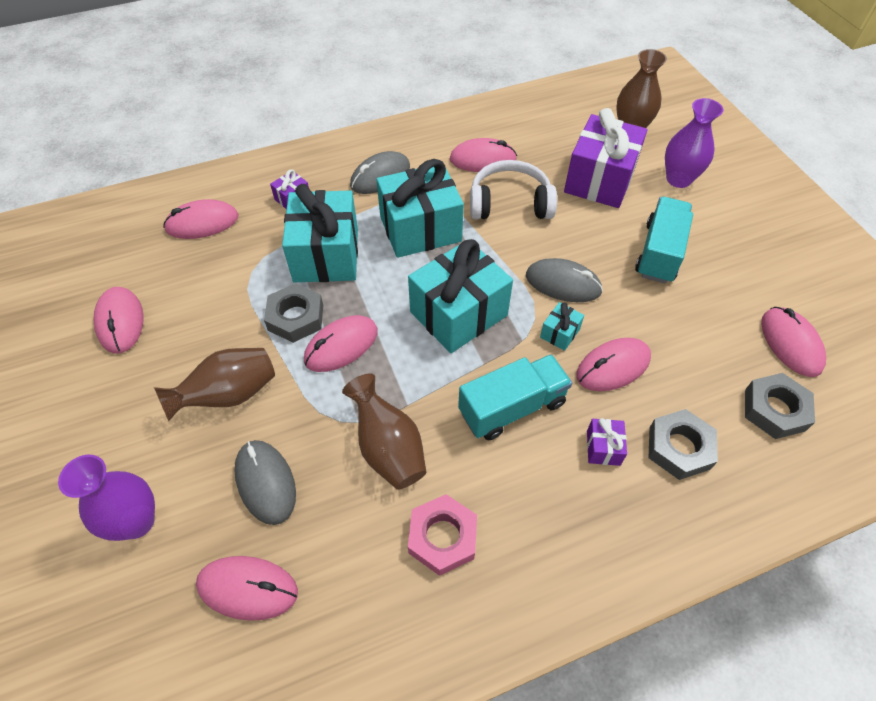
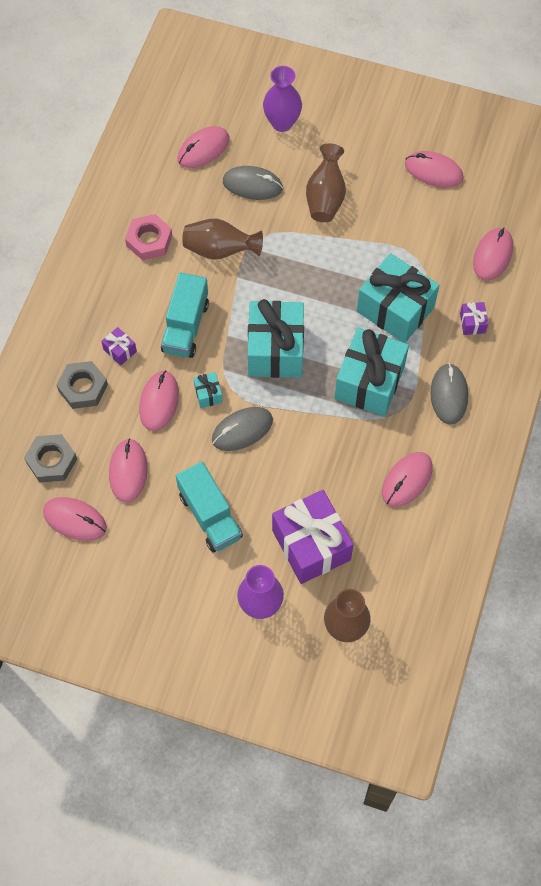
camera: 130 degrees right, 10 degrees up
grey nut [264,283,323,343] -> none
pink mouse [304,315,378,372] -> pink mouse moved to [109,439,148,503]
white headphones [470,160,557,219] -> none

